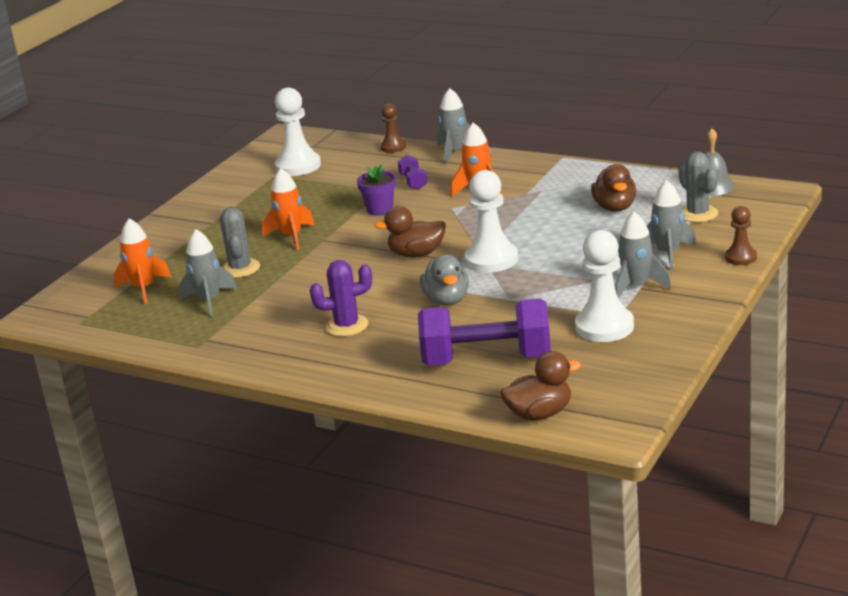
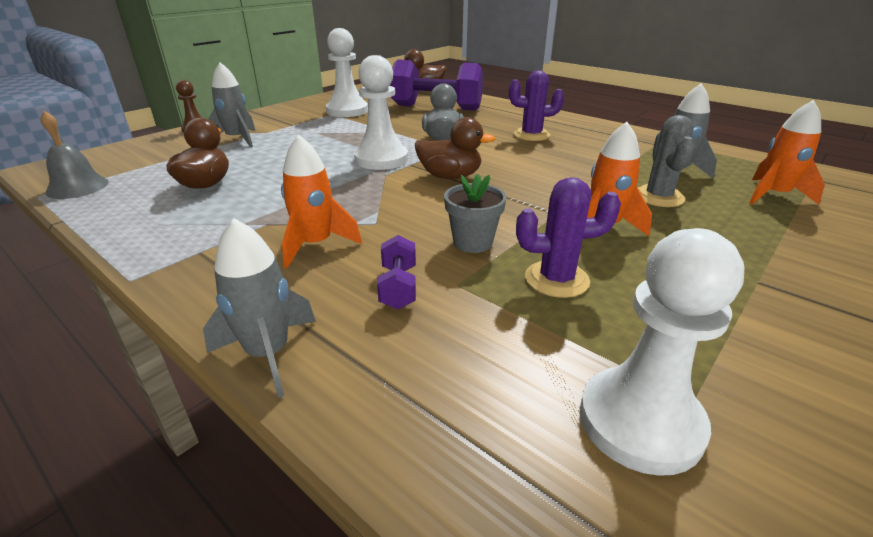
camera: 170 degrees left, 5 degrees up
purple flower pot [357,164,396,216] -> grey flower pot [444,174,506,253]
brown pawn [380,104,406,153] -> none
grey rocket [615,212,672,298] -> none
grey cactus [678,152,718,222] -> none
none -> purple cactus [516,177,621,298]

